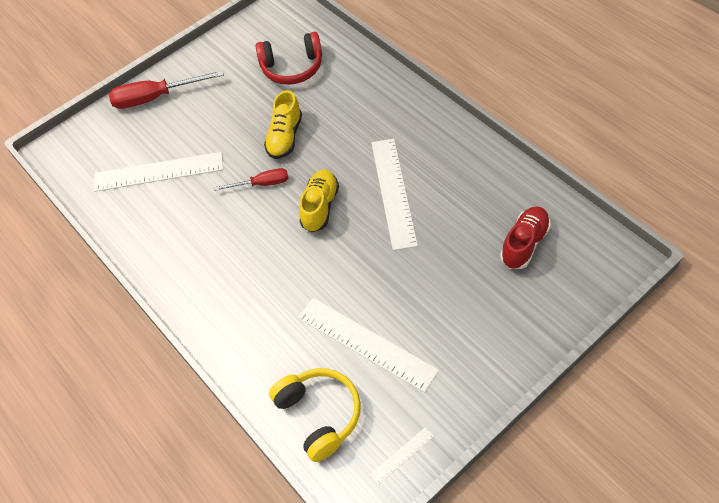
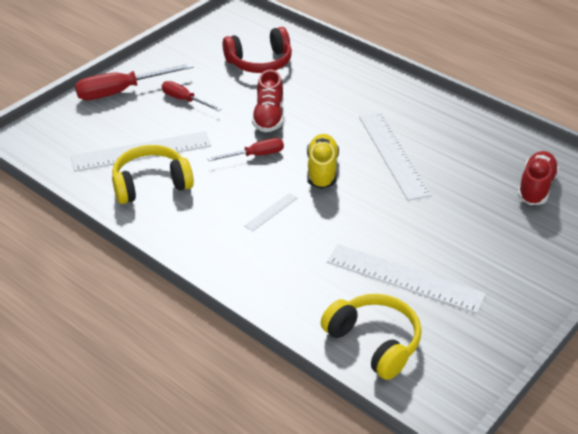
camera: 15 degrees left, 15 degrees down
yellow shoe [264,90,302,159] -> red shoe [252,70,283,132]
white ruler [370,427,434,485] -> white ruler moved to [244,193,298,231]
none -> yellow headphones [112,145,194,204]
none -> red screwdriver [162,81,221,111]

